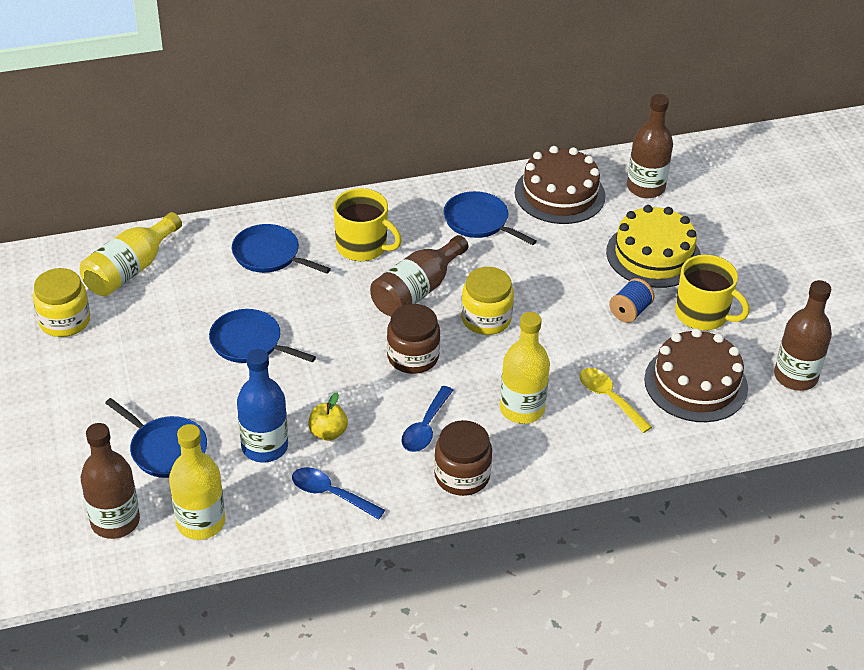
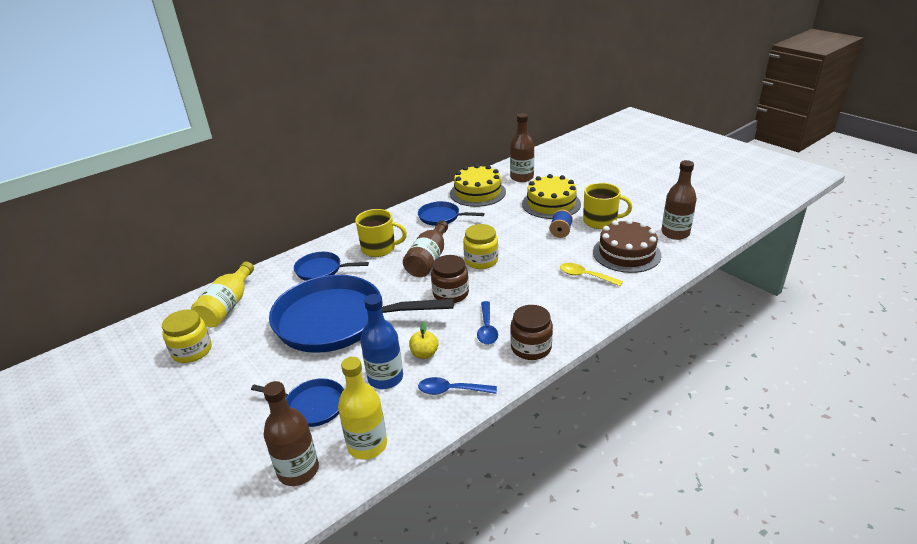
camera: 20 degrees left, 10 degrees down
blue pan [209,309,316,363] -> blue pan [269,275,454,353], size x2.15
yellow bottle [500,312,550,424] -> none
brown cake [515,146,605,224] -> yellow cake [450,164,506,207]

